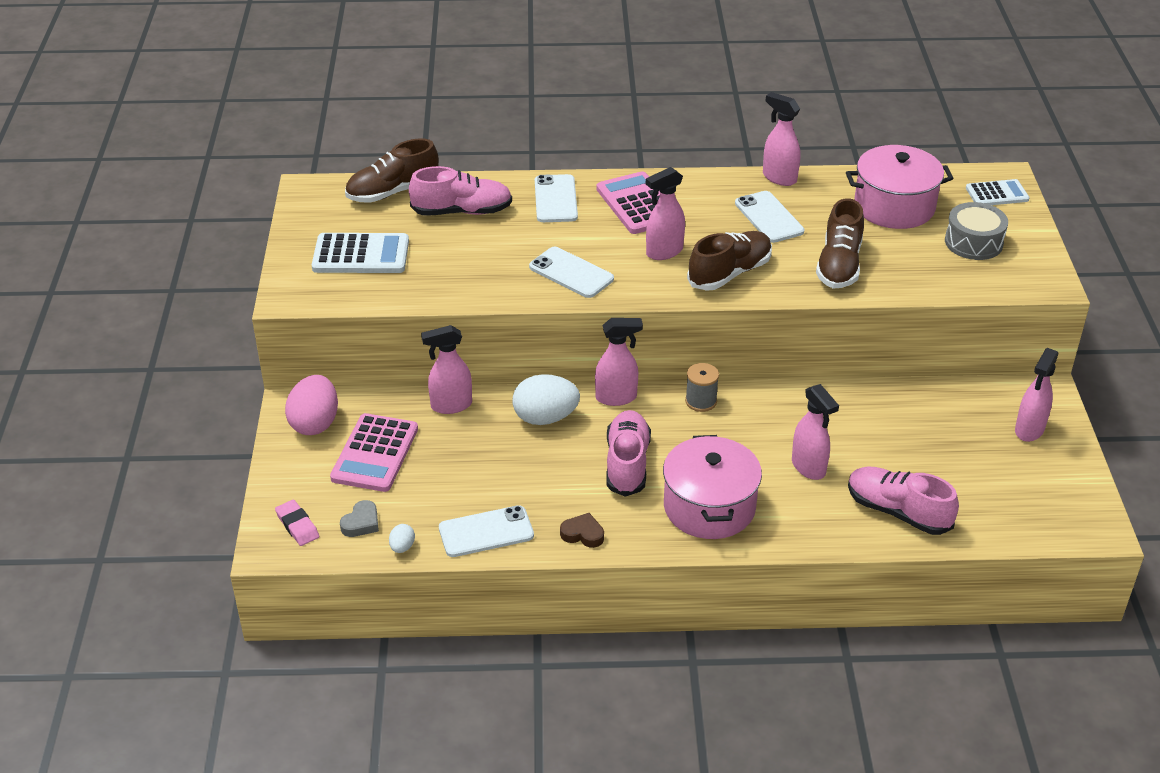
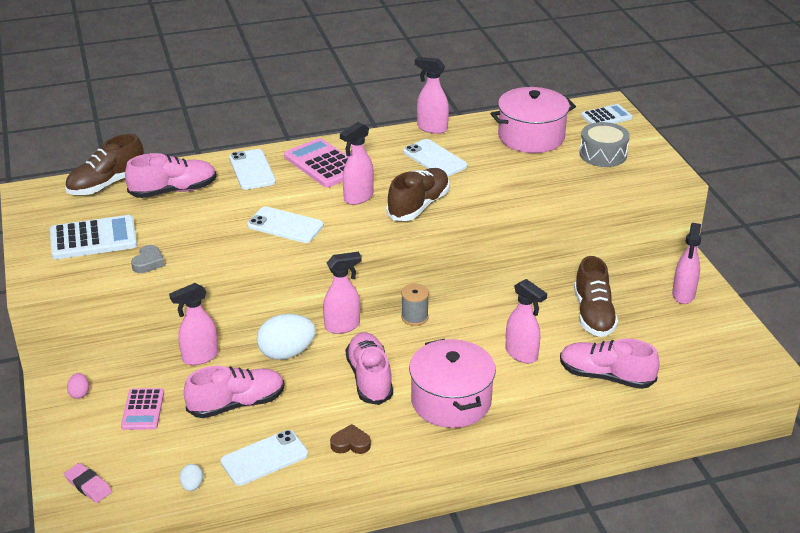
camera: 15 degrees left, 5 degrees down
pink egg [285,375,338,435] -> pink egg [67,373,89,399], size x0.46
pink calculator [330,413,418,492] -> pink calculator [121,388,164,430], size x0.63
grey heart [340,500,379,537] -> grey heart moved to [131,245,165,273]
brown shoe [816,198,864,288] -> brown shoe moved to [574,256,618,337]
none -> pink shoe [184,366,285,418]

